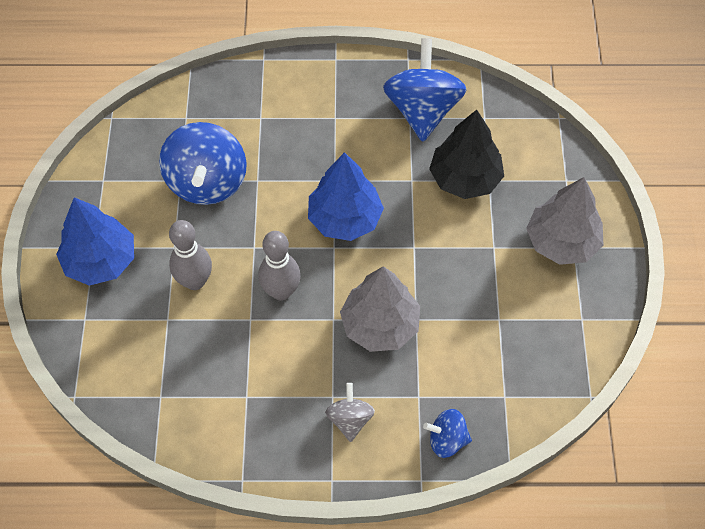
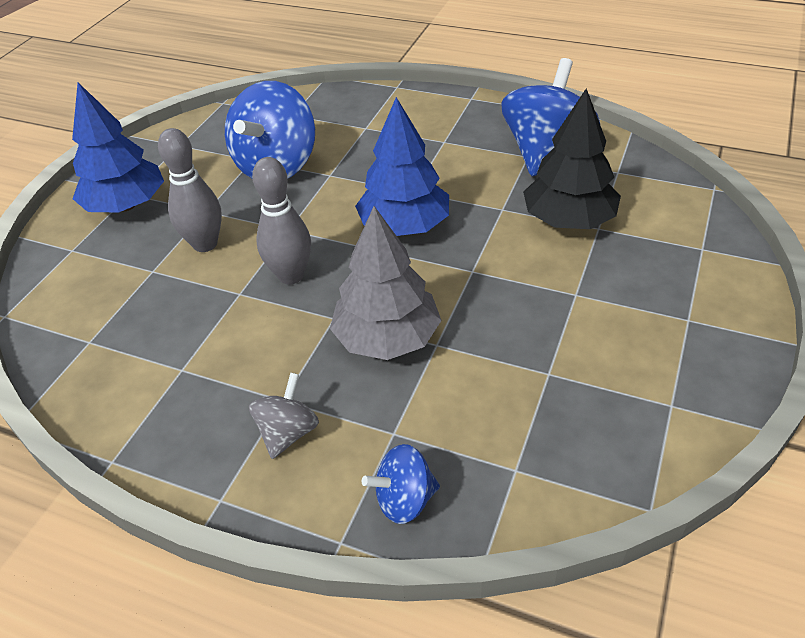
camera: 25 degrees right, 15 degrees down
blue spinning top [423,409,472,458] -> blue spinning top turned 45 degrees counterclockwise [362,444,440,524]
grey tree [526,177,603,265] -> none

